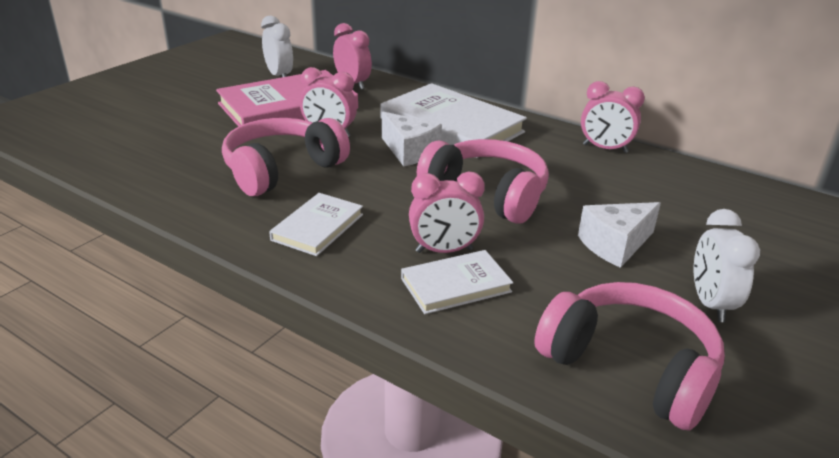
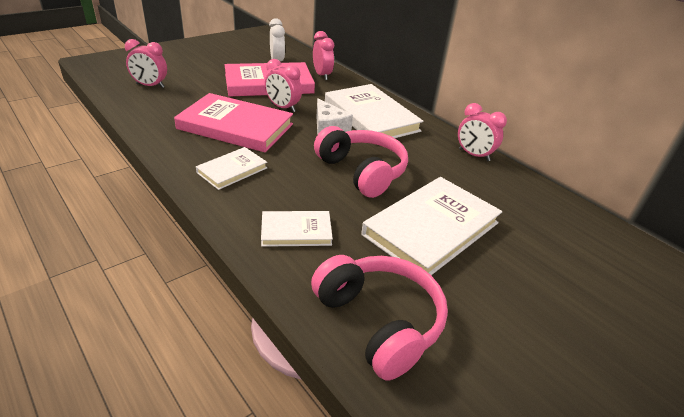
camera: 15 degrees right, 5 degrees up
pink headphones [222,118,350,196] -> pink book [174,93,293,152]
pink clock [409,171,485,253] -> pink clock moved to [125,39,167,88]
white cheese [578,202,661,268] -> white book [361,177,502,275]
white clock [694,209,760,322] -> none

